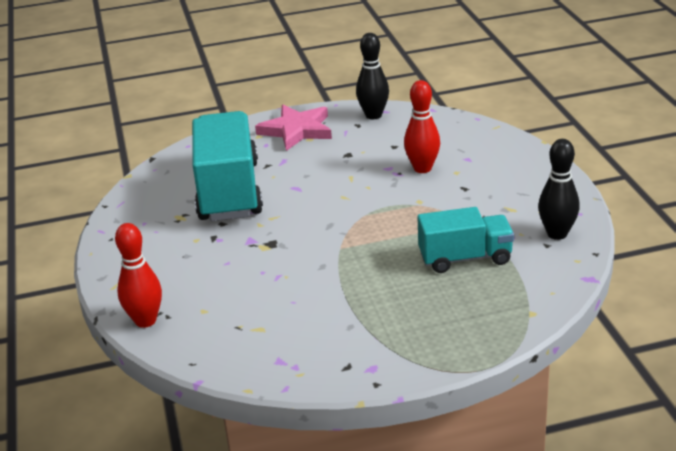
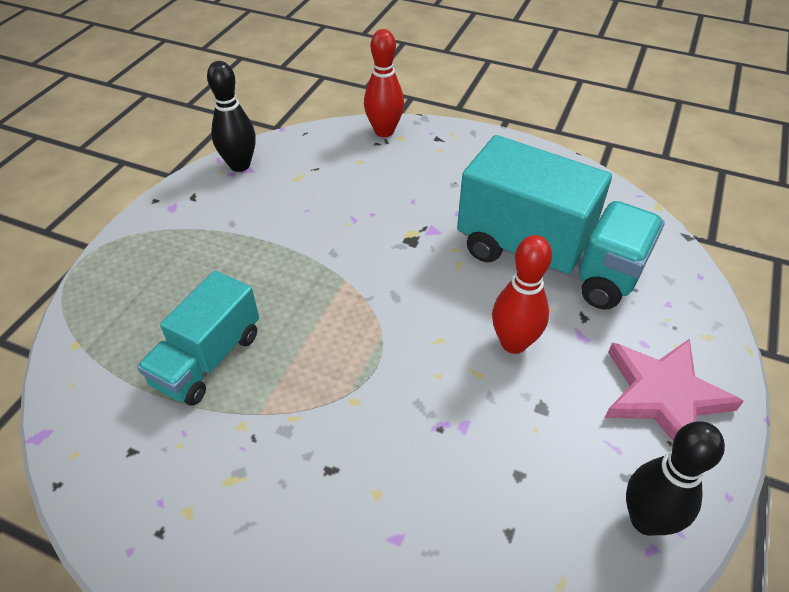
camera: 125 degrees right, 15 degrees up
red bowling pin [404,80,440,173] -> red bowling pin moved to [492,235,552,354]
black bowling pin [538,139,580,240] -> black bowling pin moved to [207,61,256,172]

